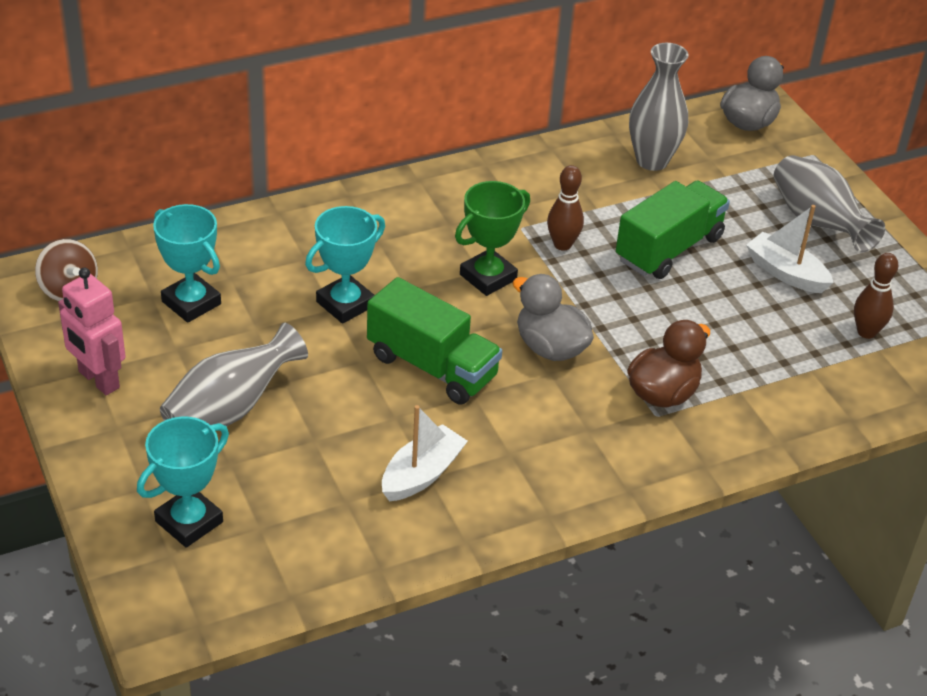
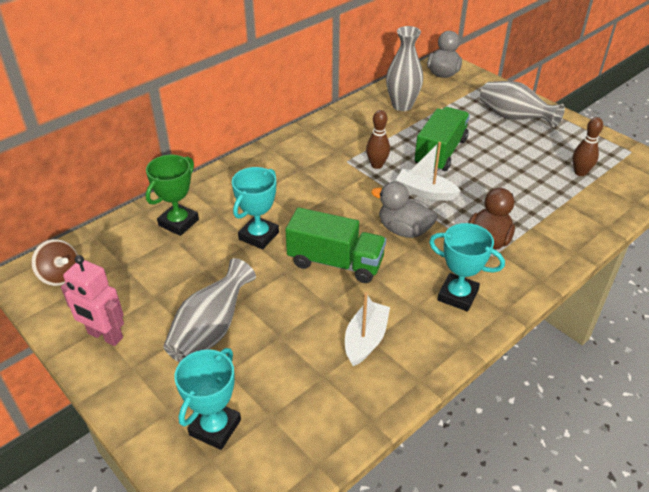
camera: 15 degrees left, 0 degrees up
turquoise trophy [153,204,221,323] -> turquoise trophy moved to [429,223,505,312]
green trophy [455,181,530,296] -> green trophy moved to [146,155,199,236]
white boat [746,205,834,293] -> white boat moved to [396,142,461,201]

